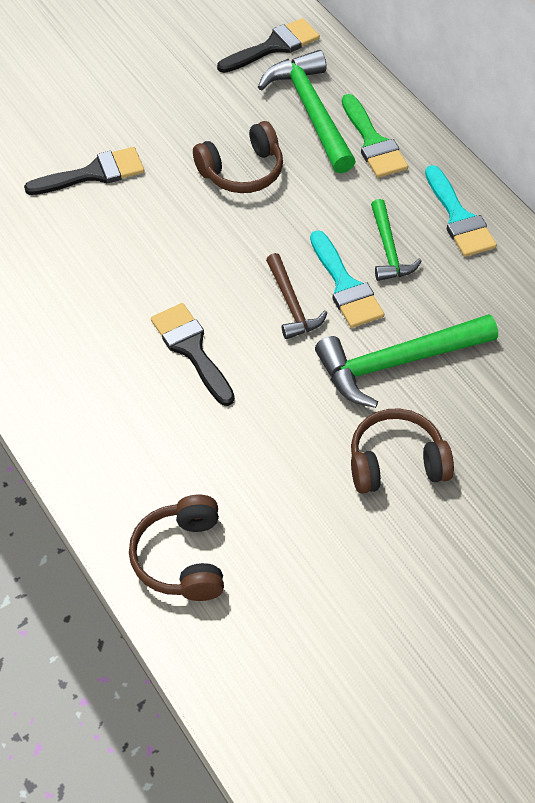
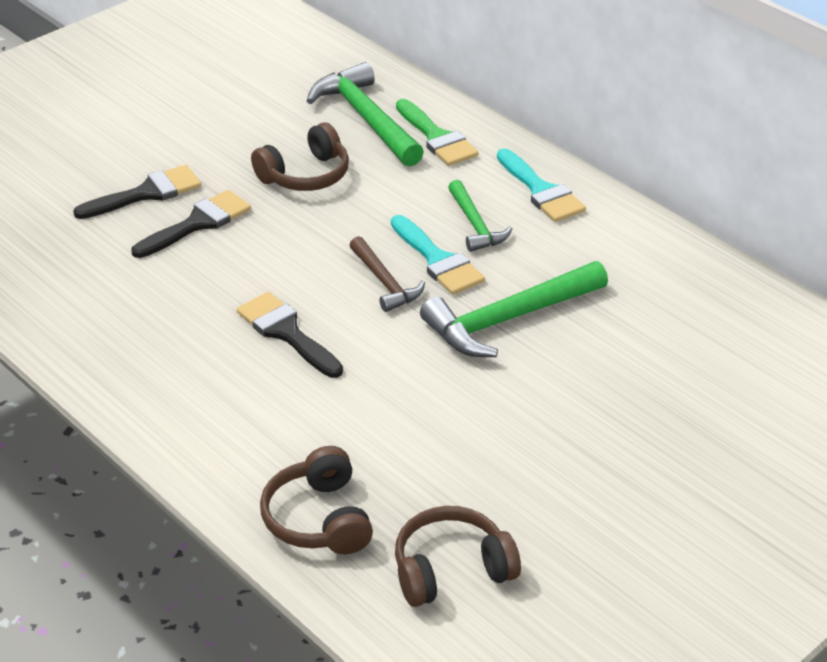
camera: 10 degrees left, 15 degrees down
black brush [217,18,320,73] -> black brush moved to [131,190,251,258]
brown headphones [351,408,454,494] -> brown headphones moved to [395,506,521,607]

